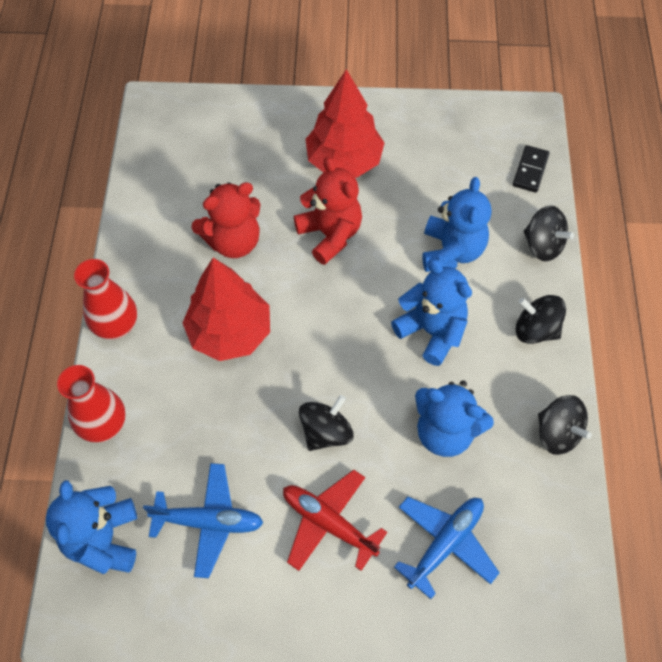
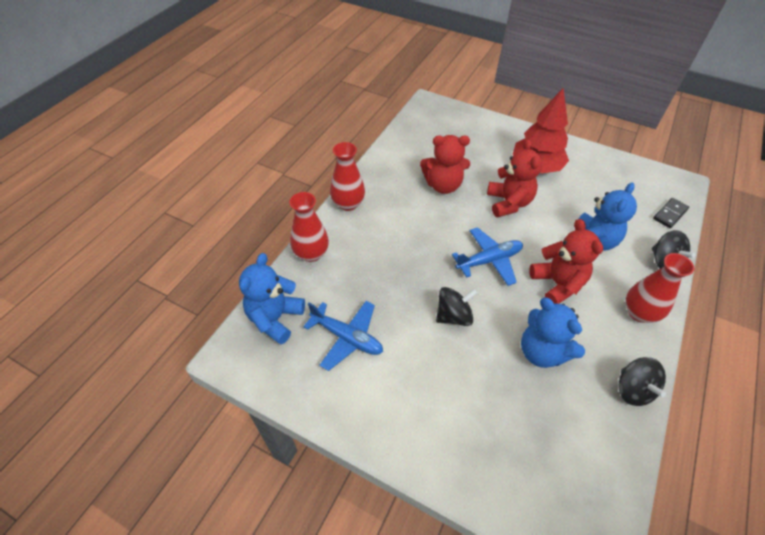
camera: 25 degrees right, 10 degrees down
red tree [183,258,270,361] -> none
red plane [283,470,387,571] -> none
blue teddy bear [391,259,472,366] -> red teddy bear [529,219,603,304]
blue plane [394,497,500,599] -> blue plane moved to [452,227,523,286]
black spinning top [515,295,566,344] -> red vase [625,253,694,323]

